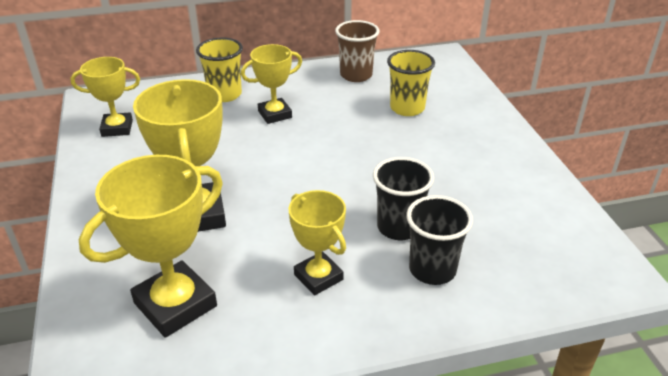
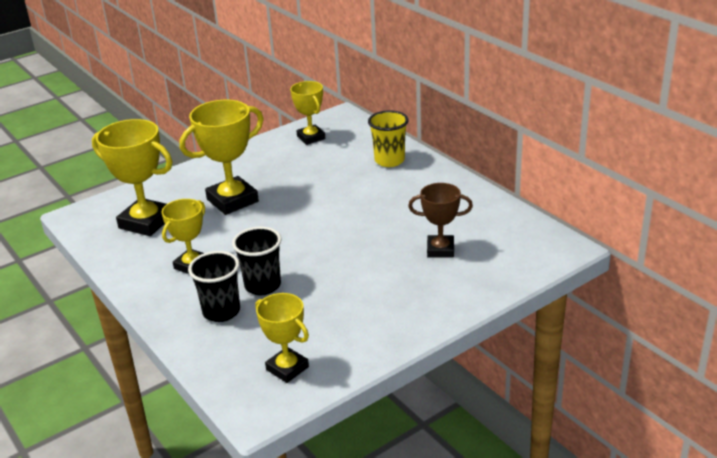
camera: 70 degrees right, 5 degrees down
yellow trophy [241,44,302,124] -> yellow trophy moved to [255,293,309,383]
brown cup [335,20,380,82] -> none
yellow cup [387,50,435,116] -> brown trophy [408,183,473,258]

